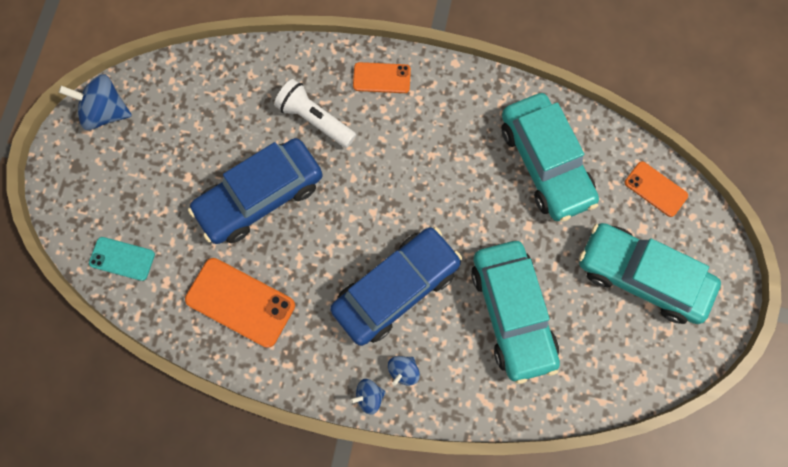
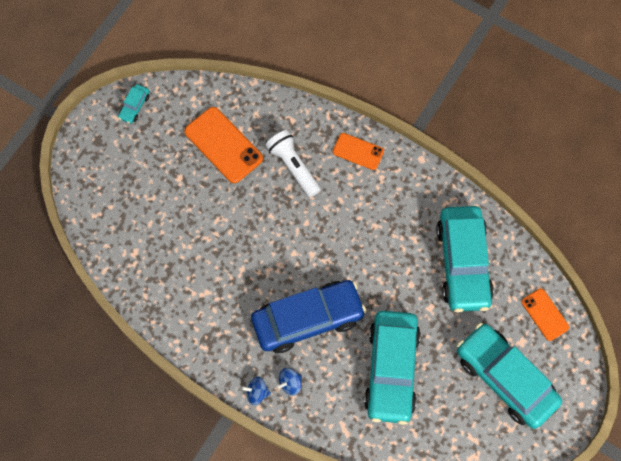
camera: 20 degrees right, 5 degrees down
blue spinning top [59,74,132,130] -> turquoise car [118,84,150,124]
turquoise phone [89,237,155,281] -> none
orange phone [185,258,295,348] -> orange phone moved to [184,107,263,183]
blue car [188,138,323,244] -> none

